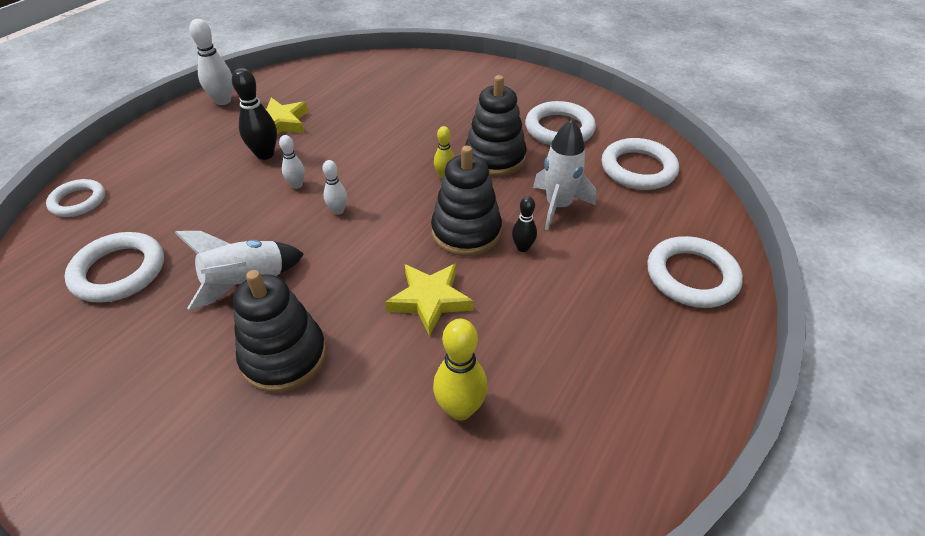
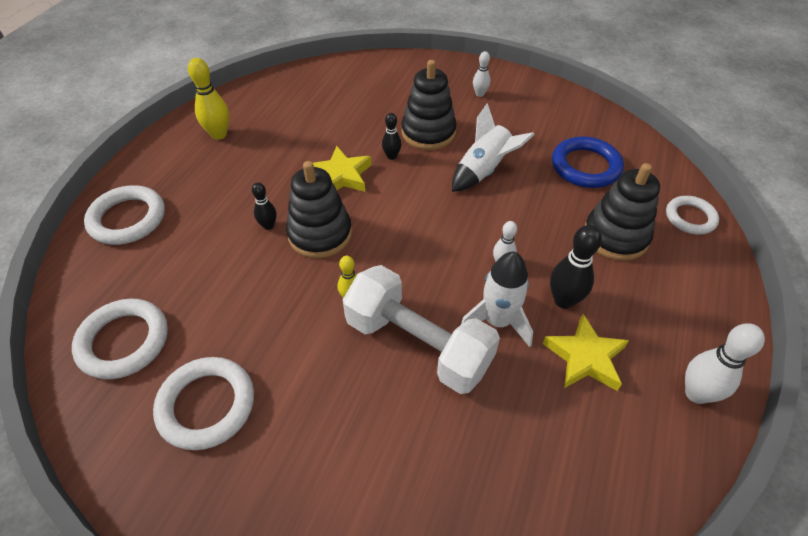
camera: 170 degrees right, 5 degrees up
white ring [65,232,164,303] -> blue ring [552,136,624,188]
white bowling pin [323,160,347,215] -> white bowling pin moved to [473,51,490,97]
yellow bowling pin [433,319,488,421] -> yellow bowling pin moved to [188,58,229,140]
black stacking toy [465,75,527,176] -> black stacking toy moved to [585,163,660,261]
white rocket [533,119,596,230] -> white rocket moved to [461,252,533,347]
none -> white dumbbell [343,265,500,394]
none -> black bowling pin [382,113,401,160]

